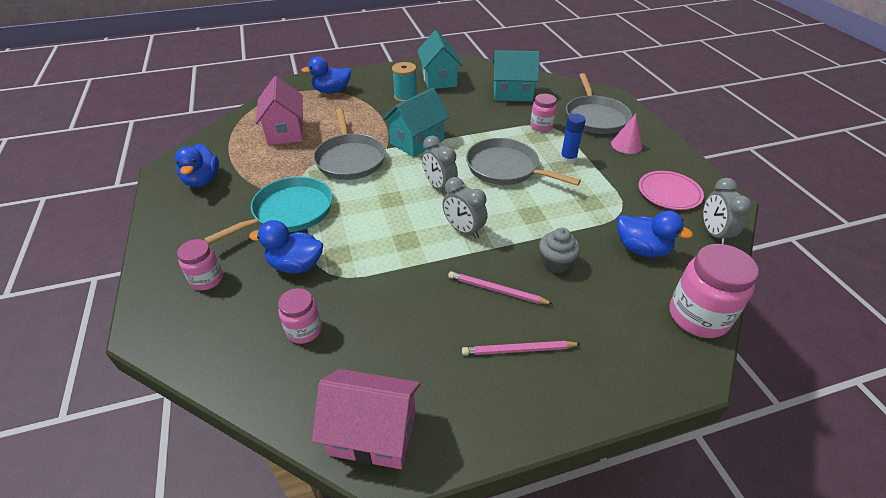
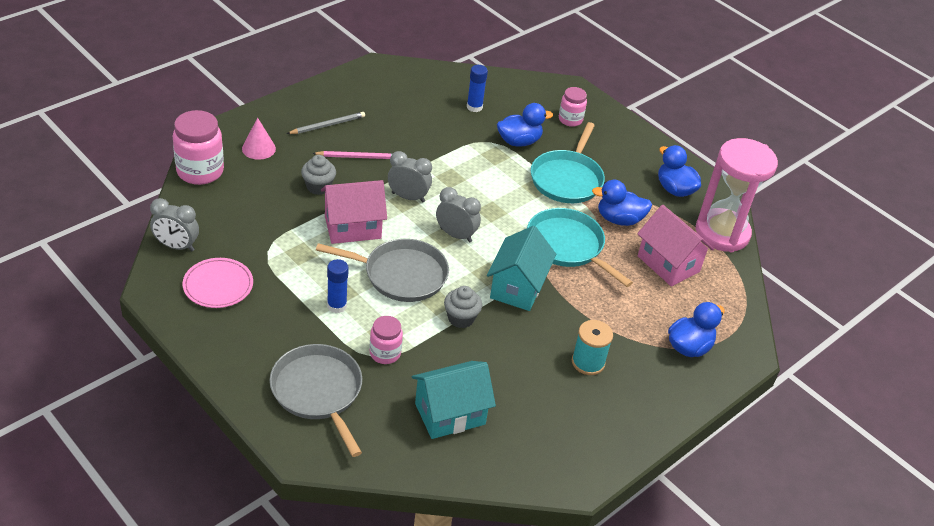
camera: 150 degrees right, 0 degrees up
pink jar [278,288,322,344] -> blue glue stick [467,65,488,112]
pink house [312,369,421,469] -> pink house moved to [321,180,387,244]
grey pan [313,108,386,180] -> turquoise pan [527,208,633,287]
turquoise house [417,30,462,89] -> none
pink pencil [462,341,580,355] -> grey pencil [287,112,365,134]
pink cone [611,114,642,154] -> pink cone moved to [242,118,276,160]
blue duck [617,210,693,257] -> blue duck moved to [592,180,652,226]
grey clock [703,178,752,244] -> grey clock turned 135 degrees clockwise [150,198,199,251]
none -> grey cupcake [444,286,482,328]
none -> pink hourglass [696,138,778,252]

